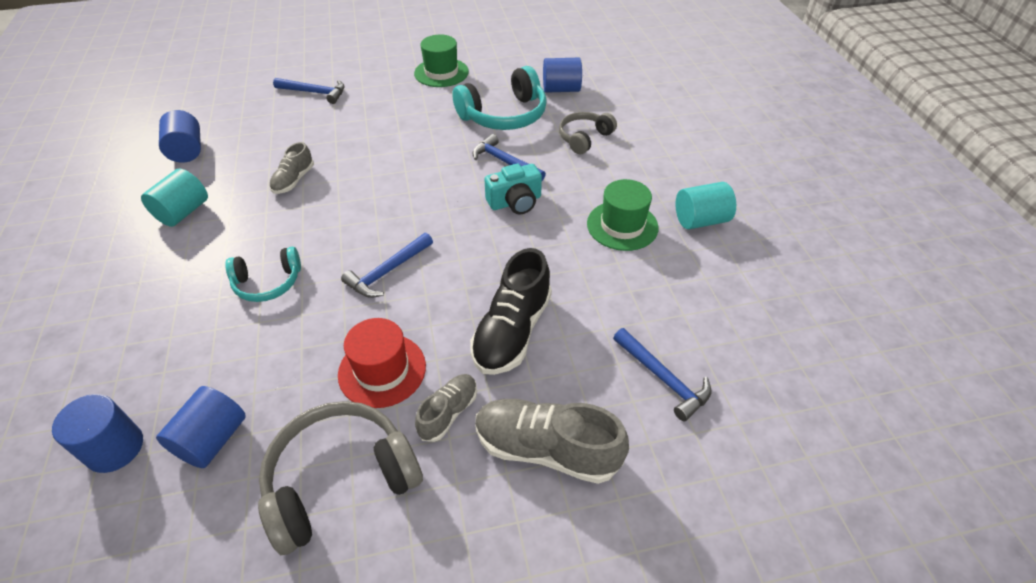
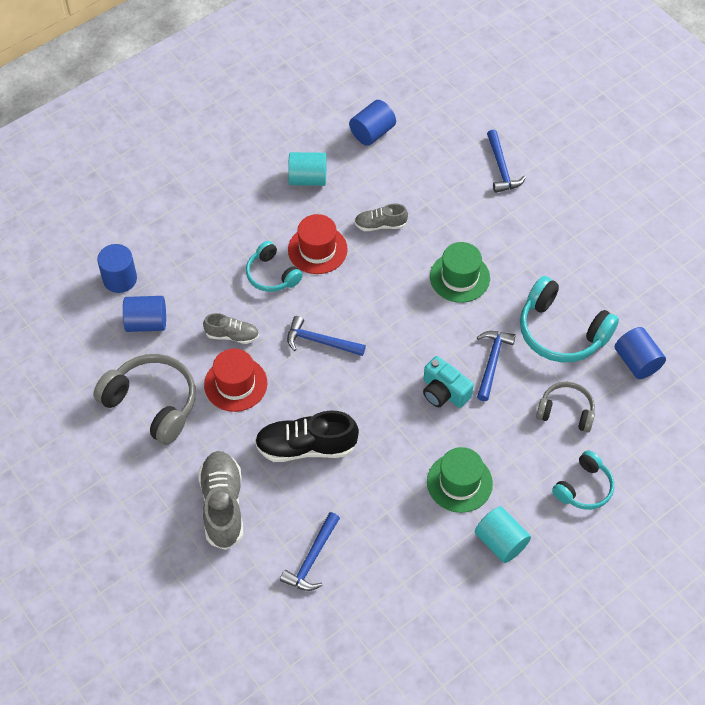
camera: 65 degrees right, 10 degrees up
green hat [414,35,469,87] -> green hat moved to [430,242,490,303]
grey shoe [415,374,477,442] -> grey shoe moved to [203,313,259,344]
none -> red hat [288,214,348,274]
none -> turquoise headphones [552,450,614,510]

